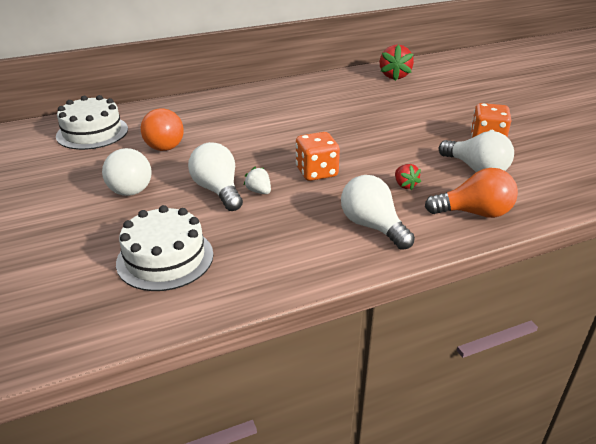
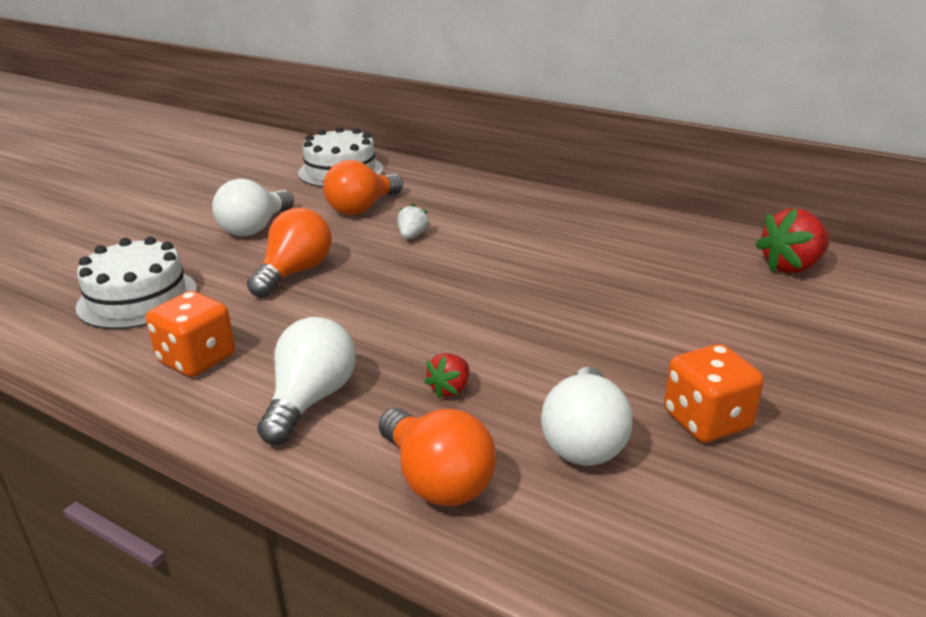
camera: 55 degrees right, 5 degrees down
white light bulb [188,142,243,211] -> orange light bulb [247,208,332,298]
white strawberry [244,167,271,194] -> white strawberry moved to [397,203,429,239]
orange dice [296,132,340,181] -> orange dice moved to [146,291,235,377]

